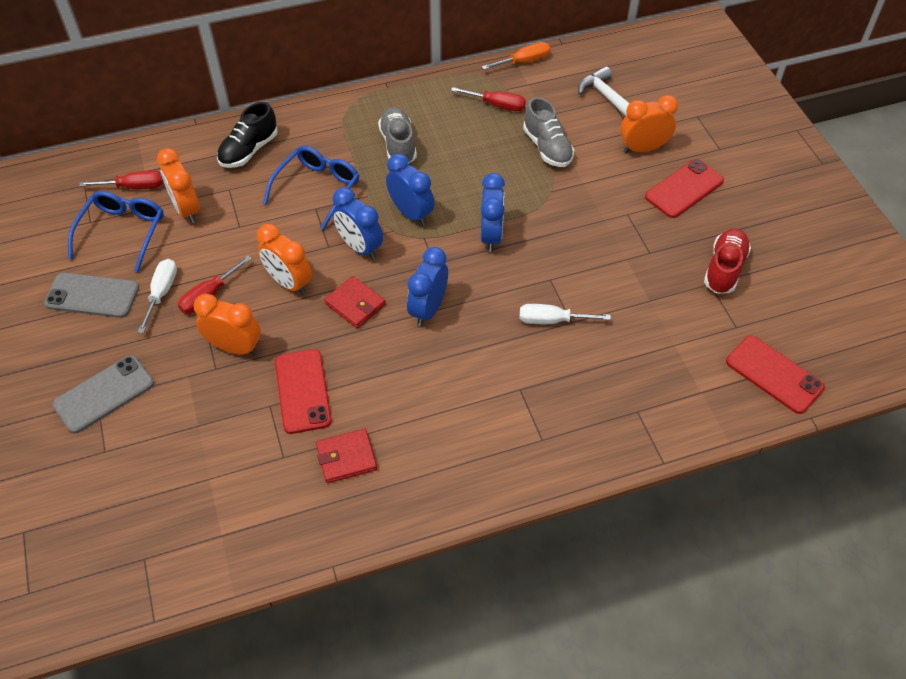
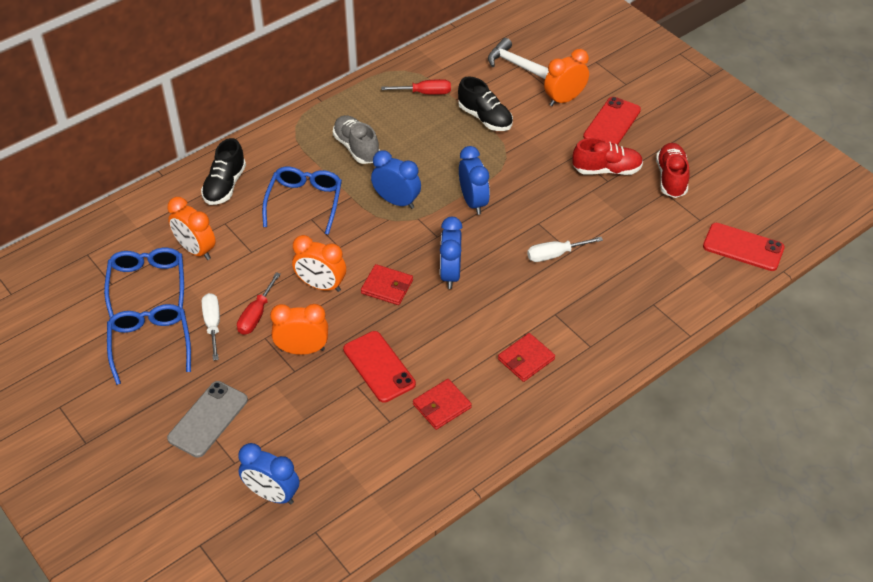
camera: 20 degrees left, 5 degrees down
grey phone [44,272,139,318] -> blue glasses [107,304,191,385]
red screwdriver [79,170,164,189] -> none
blue clock [332,188,383,259] -> blue clock moved to [238,443,299,504]
orange screwdriver [482,42,550,70] -> none
grey shoe [523,97,574,167] -> black shoe [458,76,513,131]
none -> red wallet [498,333,555,382]
none -> red shoe [572,138,643,175]

